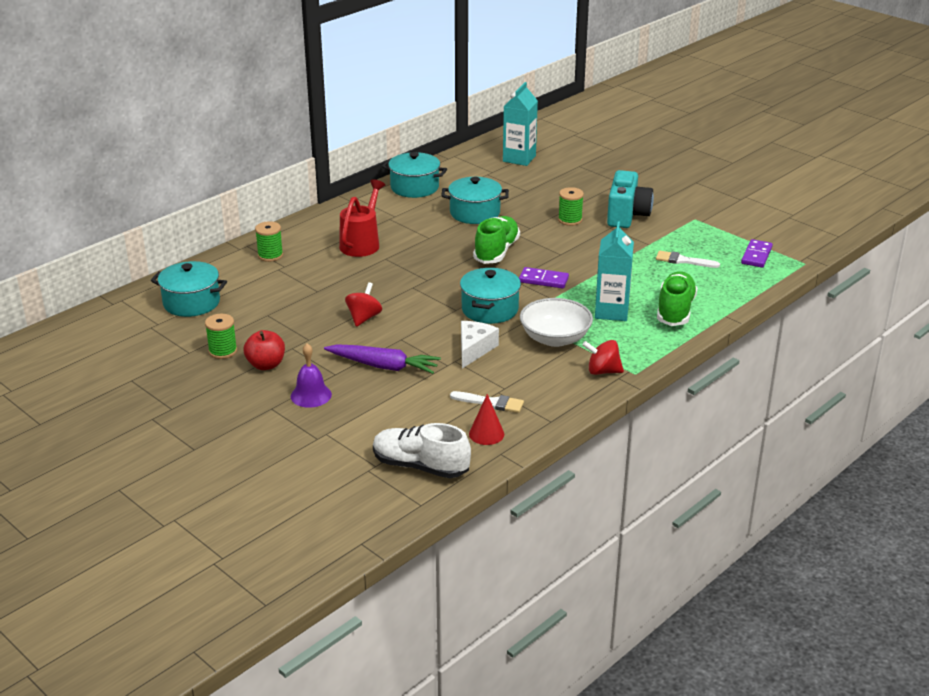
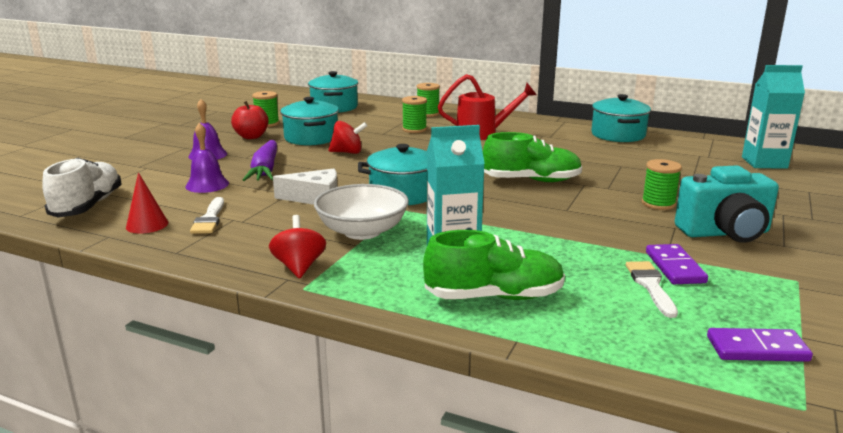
camera: 70 degrees right, 10 degrees down
turquoise pot [441,177,509,224] -> turquoise pot moved to [280,97,339,145]
purple domino [519,267,569,289] -> purple domino moved to [646,244,708,284]
none -> purple bell [185,122,229,193]
none -> green spool [402,96,427,133]

